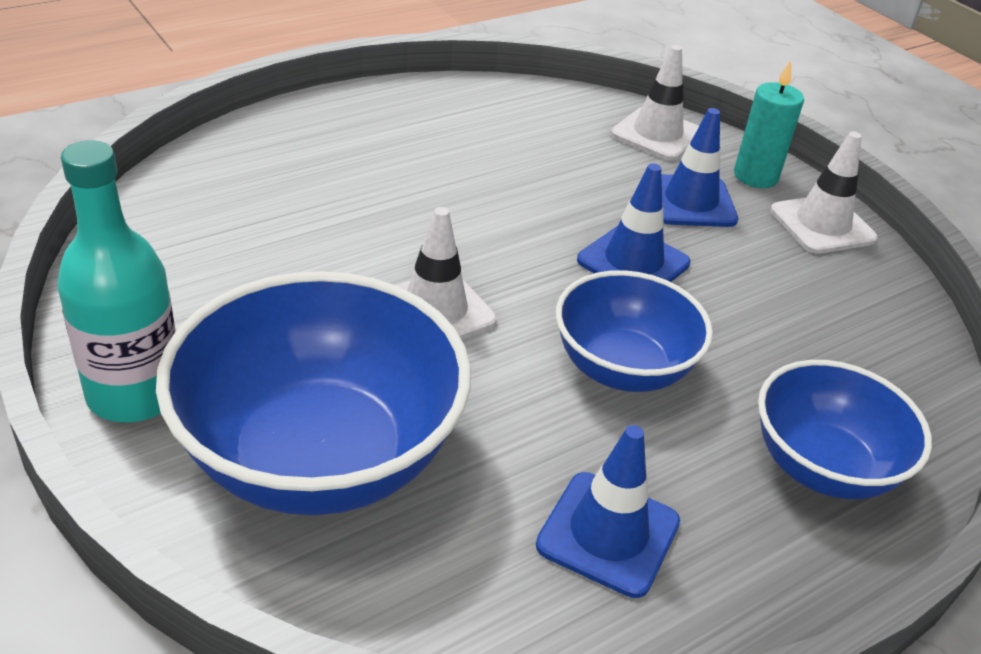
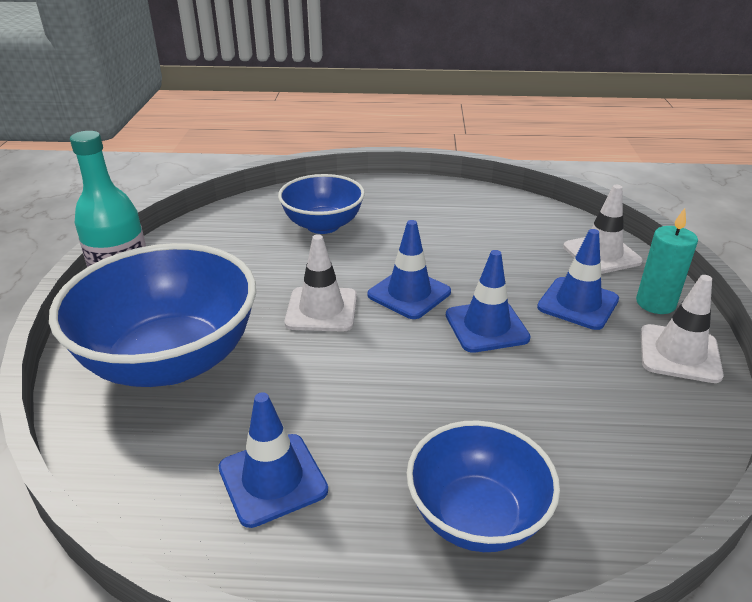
camera: 40 degrees right, 5 degrees down
blue bowl [556,270,713,392] -> blue bowl moved to [278,174,365,234]
none -> blue traffic cone [368,220,451,319]

